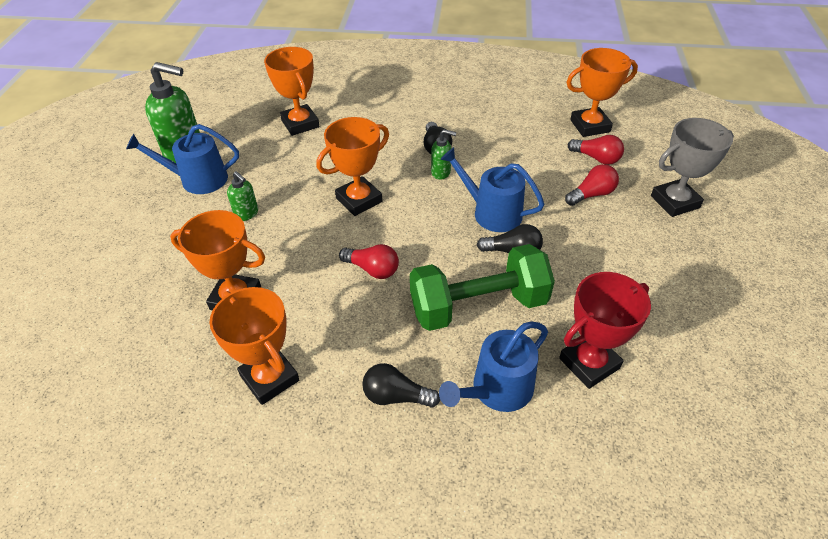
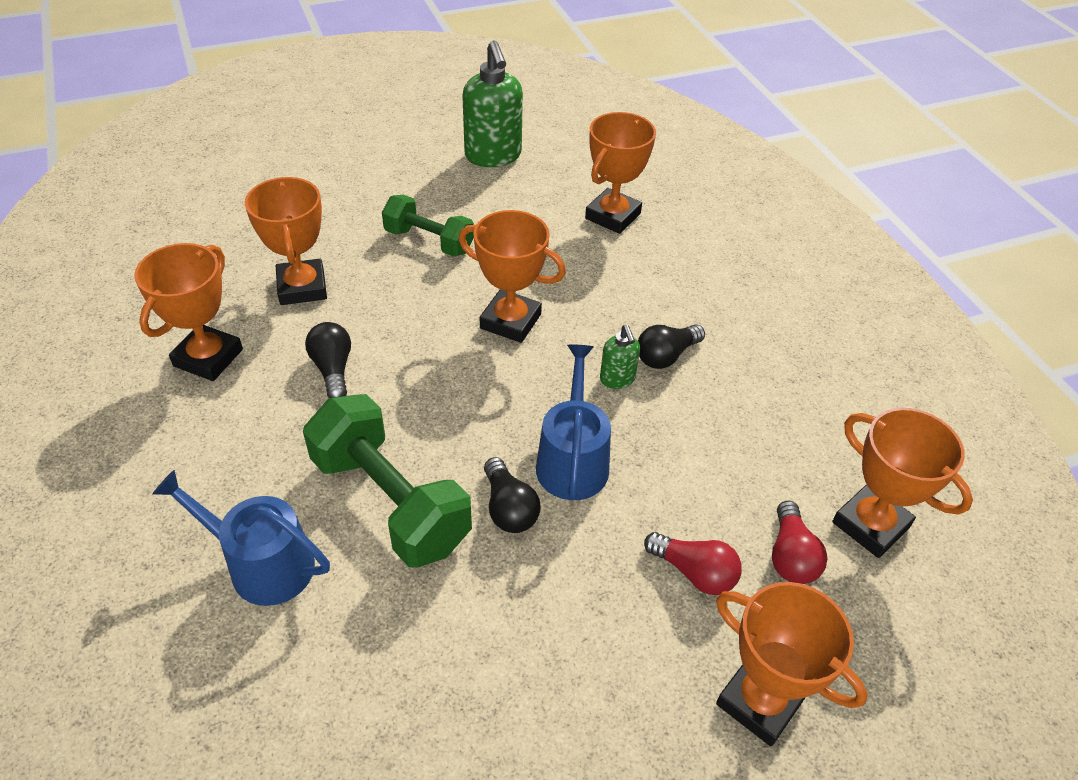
camera: 60 degrees right, 0 degrees up
blue watering can [126,124,239,194] -> none
green soap dispenser [227,171,258,221] -> green dumbbell [382,195,474,257]
red light bulb [339,244,399,279] -> none
black light bulb [362,363,440,408] -> black light bulb moved to [305,322,351,398]
red trophy [559,272,651,389] -> none
grey trophy [651,118,734,217] -> orange trophy [716,582,868,746]

